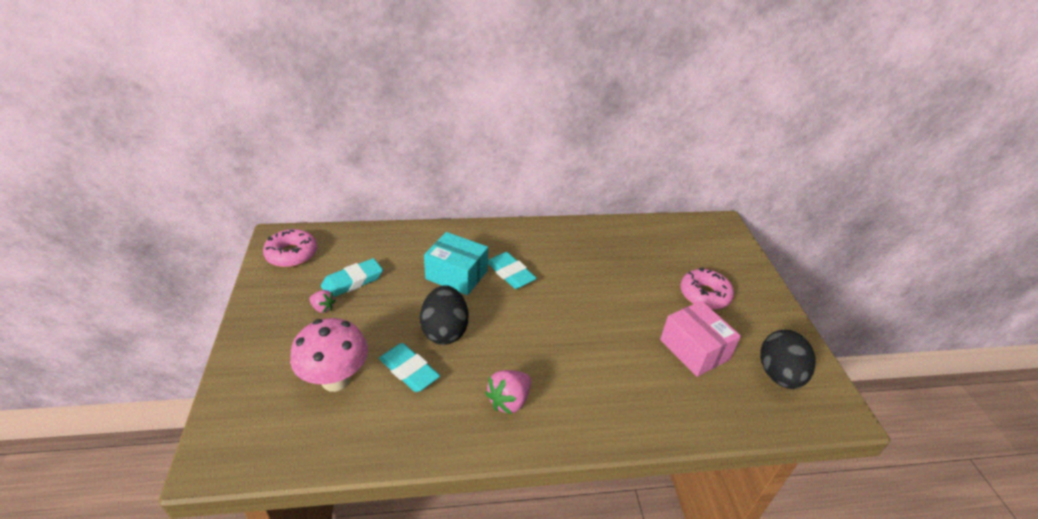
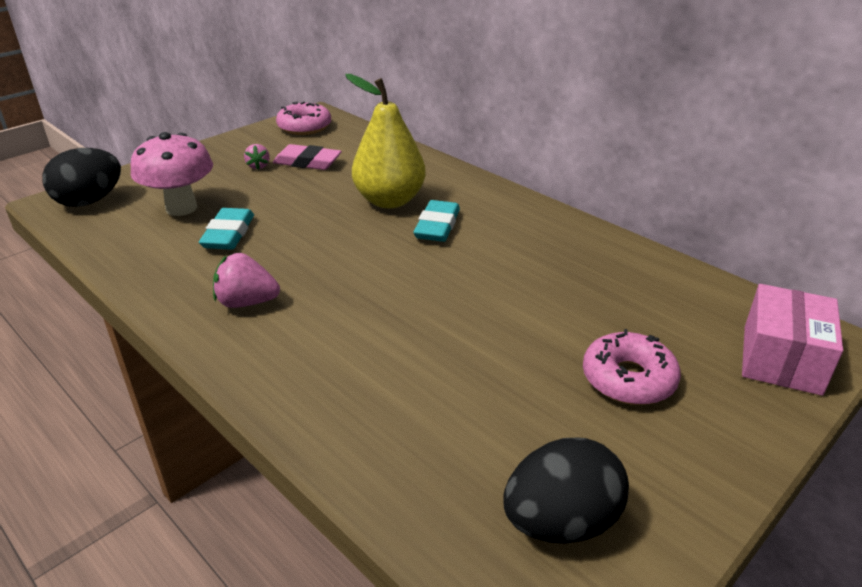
camera: 55 degrees right, 5 degrees down
turquoise eraser [321,258,383,297] -> pink eraser [273,144,342,170]
black egg [420,285,468,345] -> black egg moved to [42,148,121,207]
turquoise box [424,232,488,295] -> yellow pear [345,74,426,208]
pink box [660,301,741,377] -> pink box moved to [742,284,843,396]

